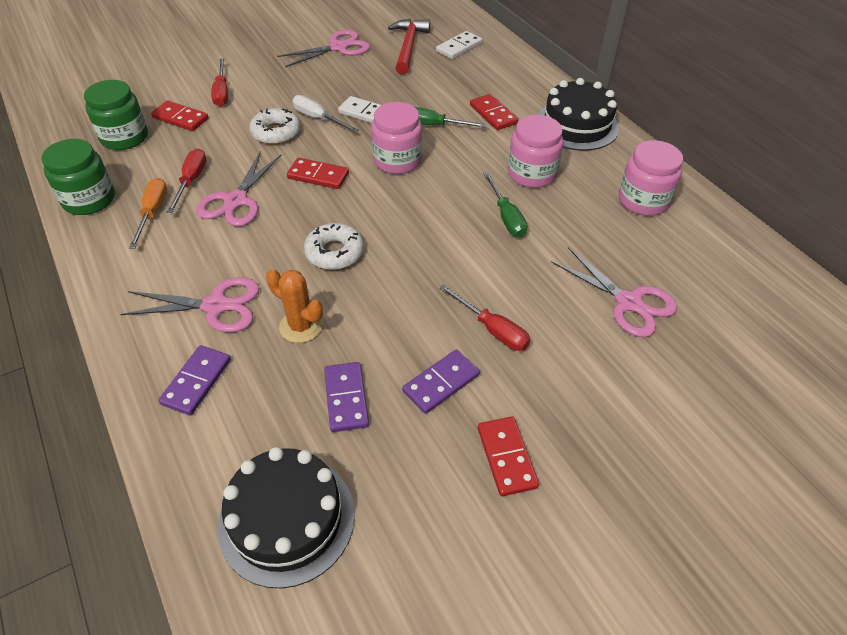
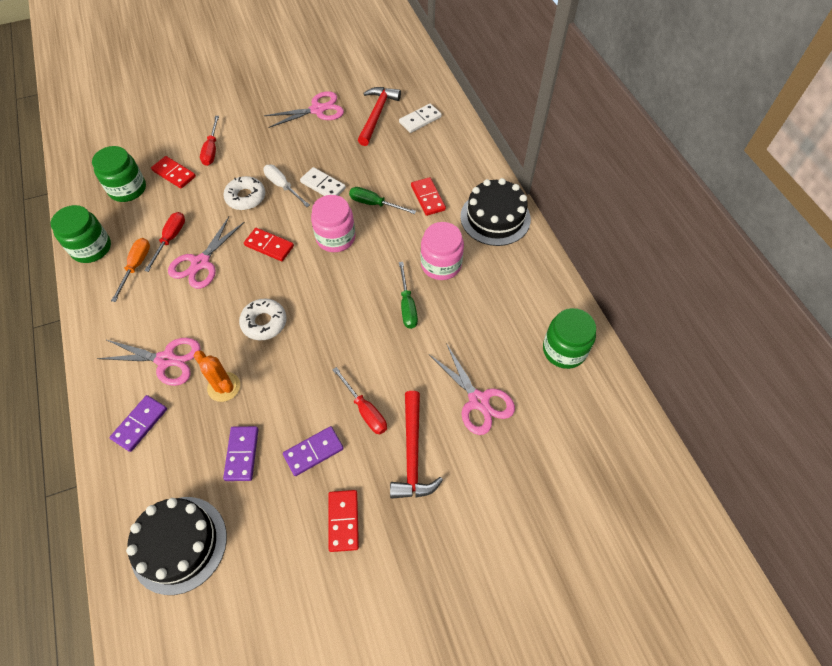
camera: 10 degrees right, 10 degrees up
pink jar [619,140,683,216] -> none
none -> red hammer [390,391,443,499]
none -> green jar [543,308,596,369]

